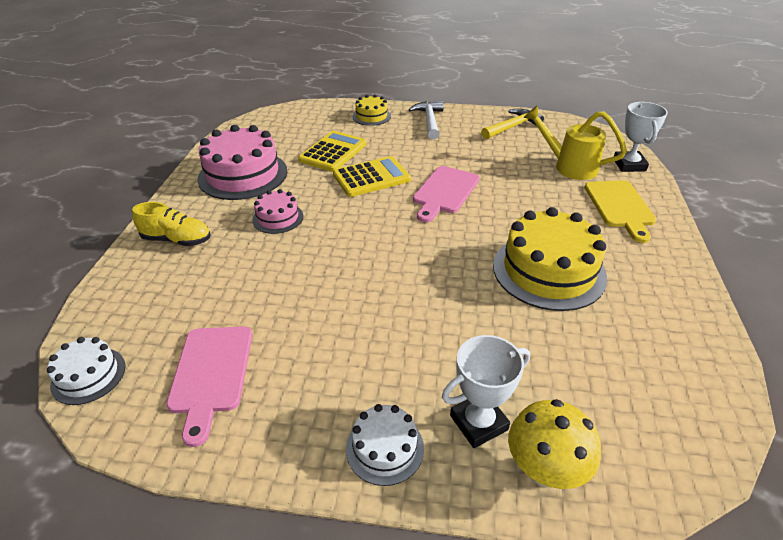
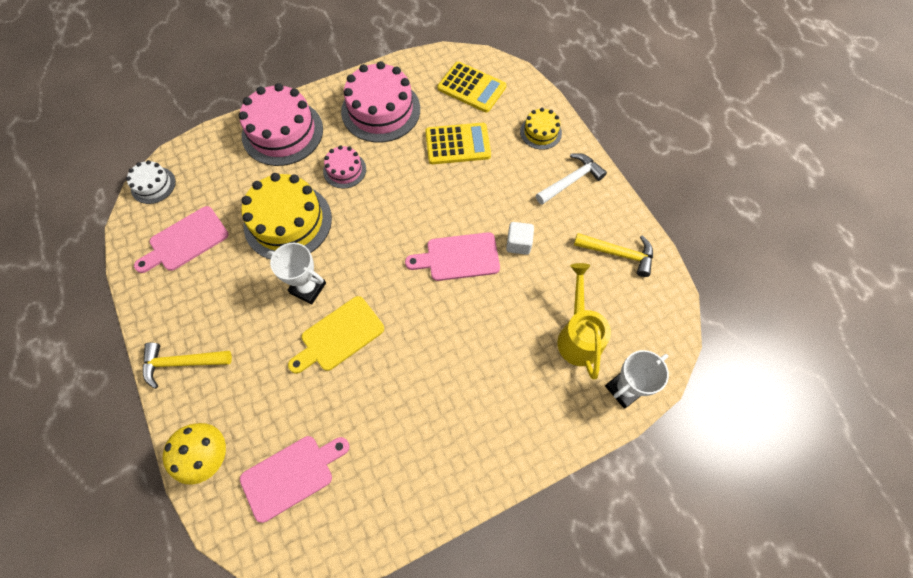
camera: 55 degrees right, 25 degrees up
yellow shoe [132,202,211,246] -> pink cake [239,83,323,166]
yellow calculator [333,156,411,197] -> yellow calculator moved to [438,62,506,113]
white cake [346,404,424,486] -> yellow hammer [143,342,232,389]
white trophy [442,335,530,448] -> white trophy moved to [267,243,326,304]
yellow cake [493,207,607,311] -> yellow cake moved to [242,173,332,259]
yellow cutting board [584,180,656,243] -> yellow cutting board moved to [288,296,384,374]
none -> pink cutting board [240,436,349,523]
none -> white cube [506,222,534,255]

